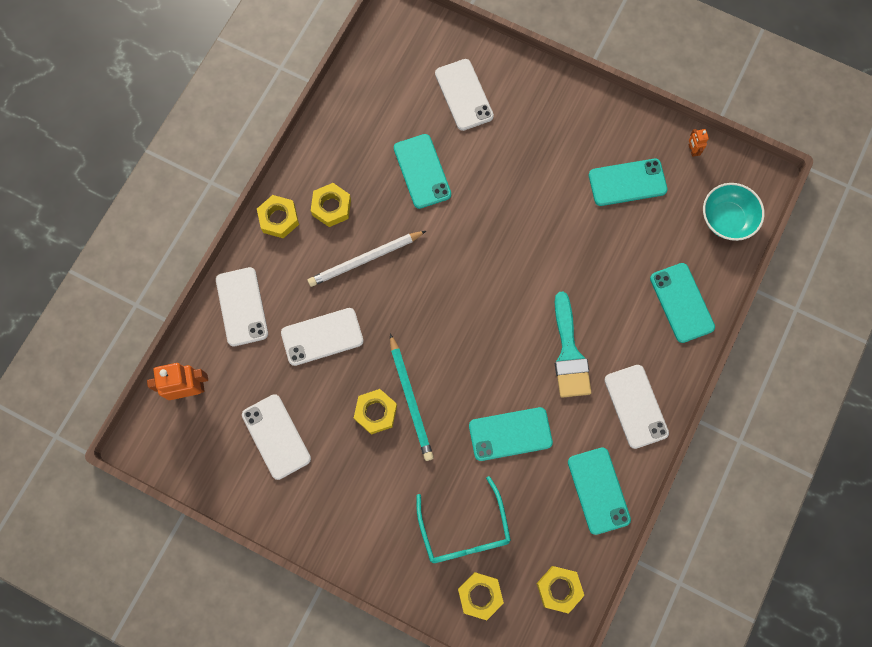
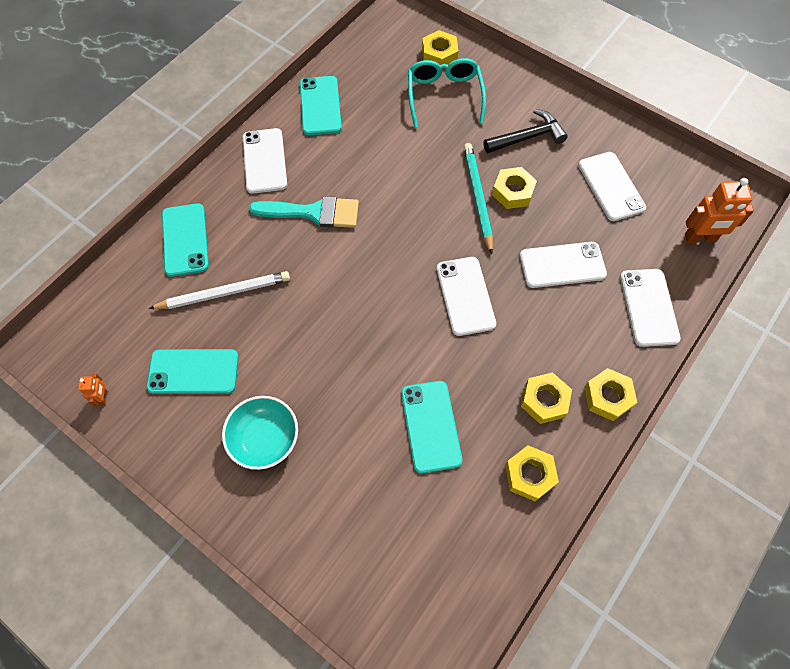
camera: 170 degrees left, 10 degrees down
white pencil [308,231,426,287] -> white pencil moved to [148,271,290,309]
white phone [435,59,494,131] -> white phone moved to [437,257,496,336]
turquoise phone [469,407,553,461] -> none
yellow nut [537,566,584,614] -> yellow nut moved to [505,445,559,501]
turquoise brush [555,292,591,398] -> turquoise brush turned 90 degrees clockwise [249,196,359,228]
turquoise bowl [703,183,765,241] -> turquoise bowl moved to [222,396,298,470]
none -> black hammer [483,109,568,153]

